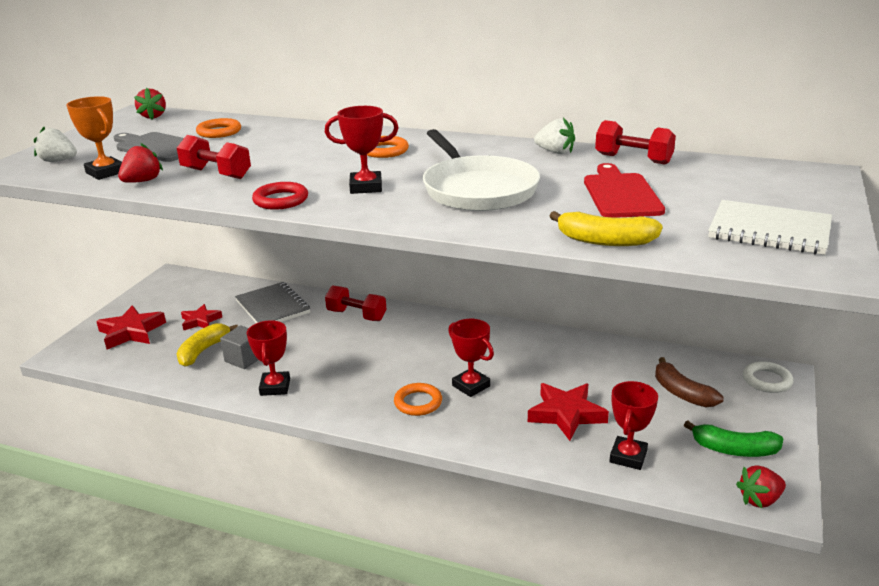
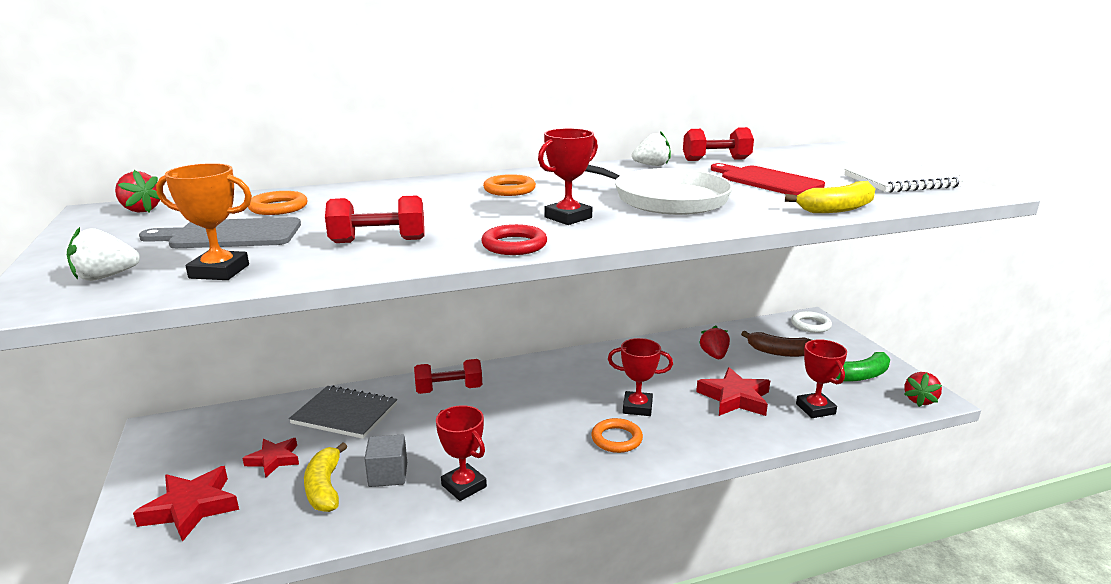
camera: 40 degrees left, 5 degrees down
red strawberry [118,143,163,183] -> red strawberry moved to [699,325,730,359]

